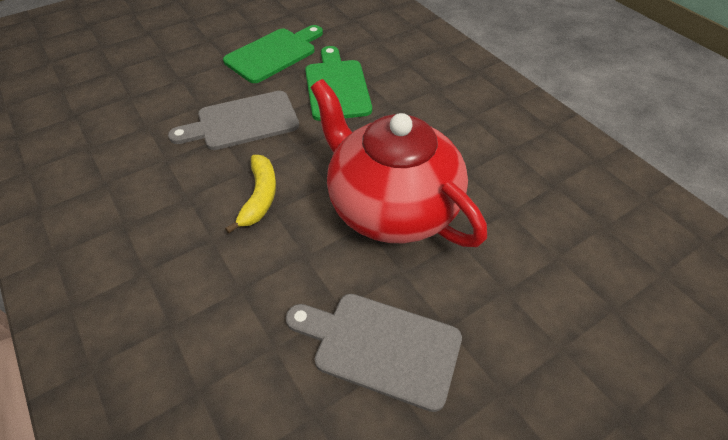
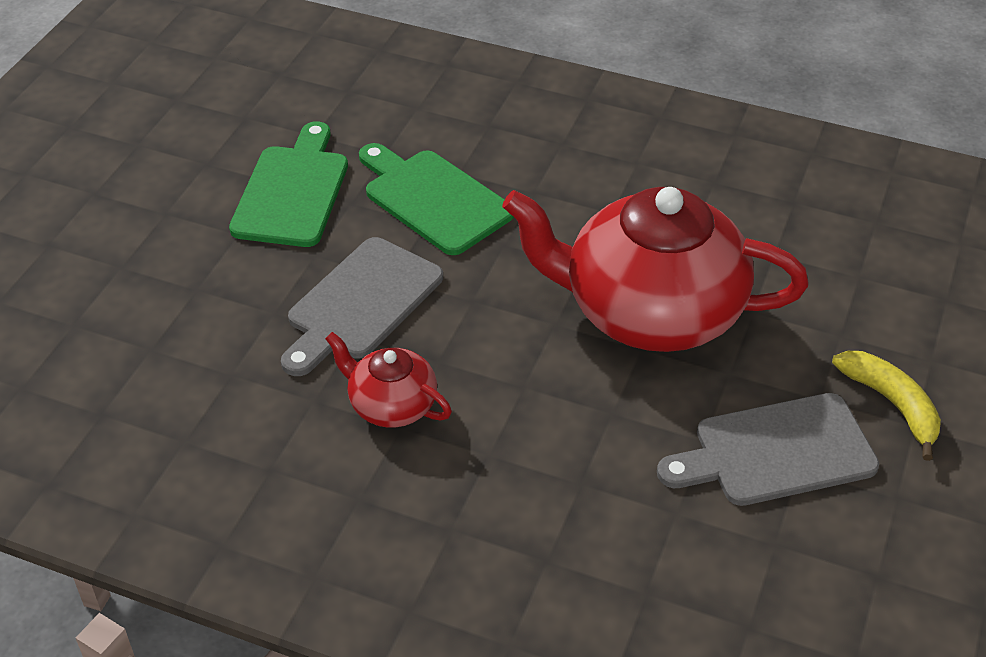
camera: 35 degrees left, 5 degrees down
yellow banana [225,155,276,233] -> yellow banana moved to [832,351,941,461]
none -> red teapot [325,332,452,428]

